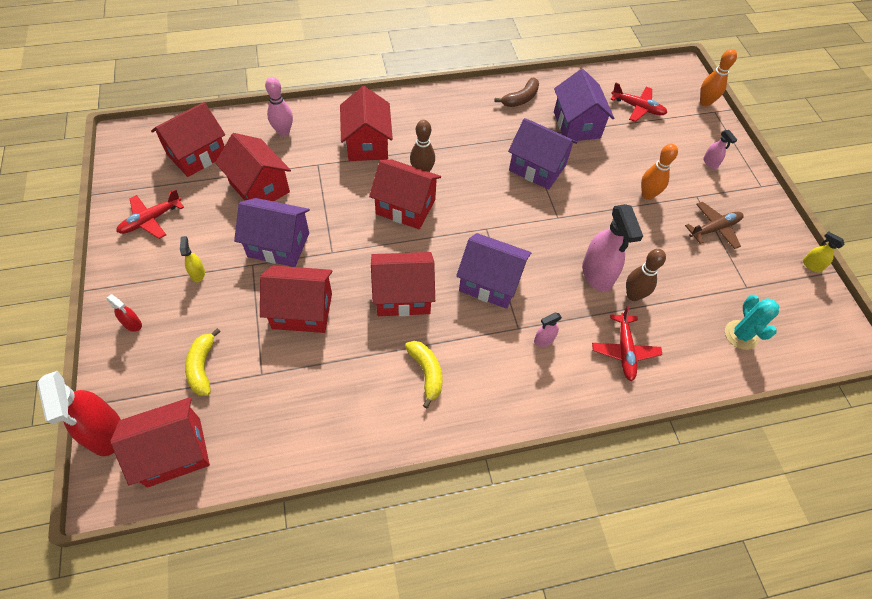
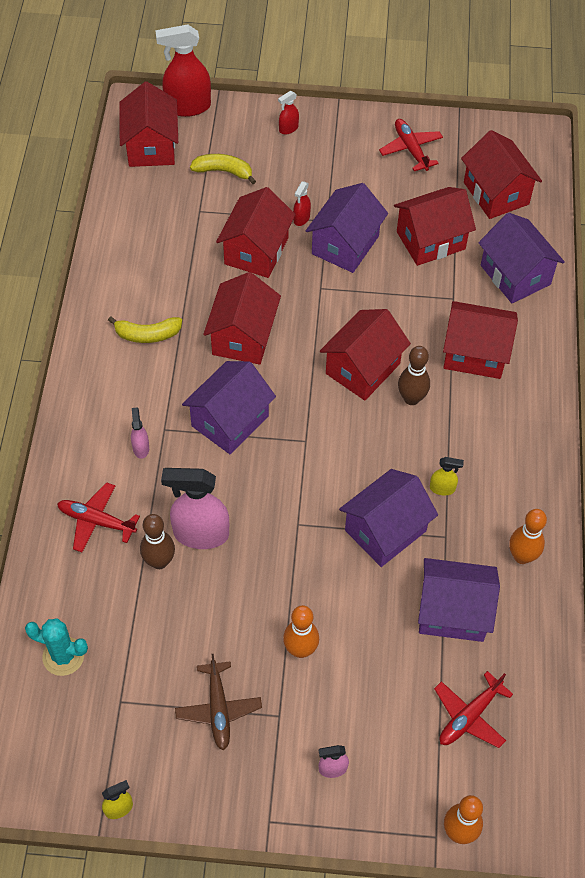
camera: 110 degrees right, 0 degrees up
yellow spray bottle [180,236,205,282] -> yellow spray bottle moved to [430,457,464,495]
pink bowling pin [265,77,293,136] -> purple house [478,213,565,303]
brown banana [495,78,539,107] -> orange bowling pin [509,509,547,564]
none -> red spray bottle [293,182,311,226]

